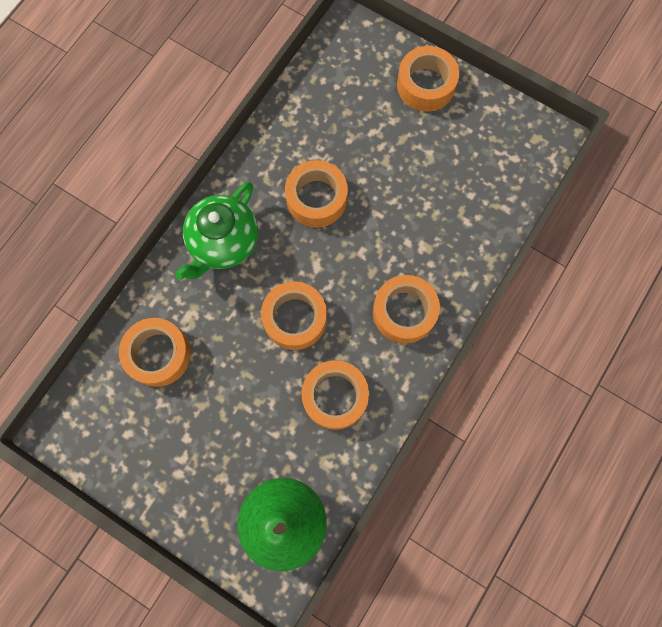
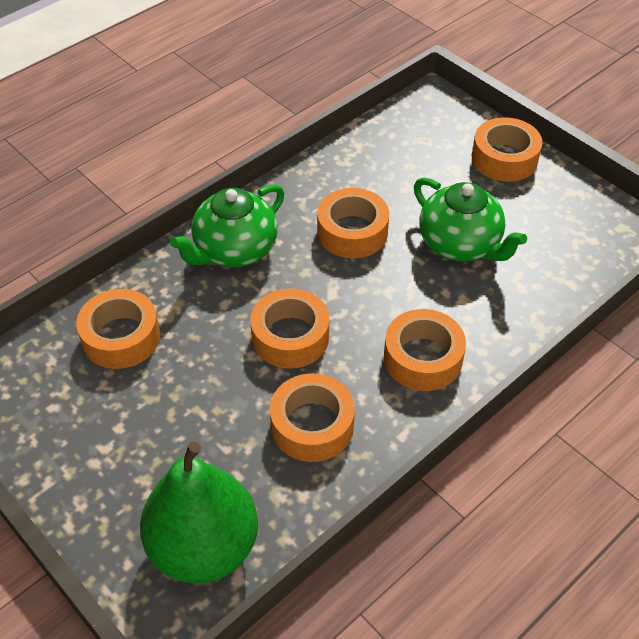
camera: 15 degrees right, 25 degrees down
none -> green teapot [414,177,527,261]

